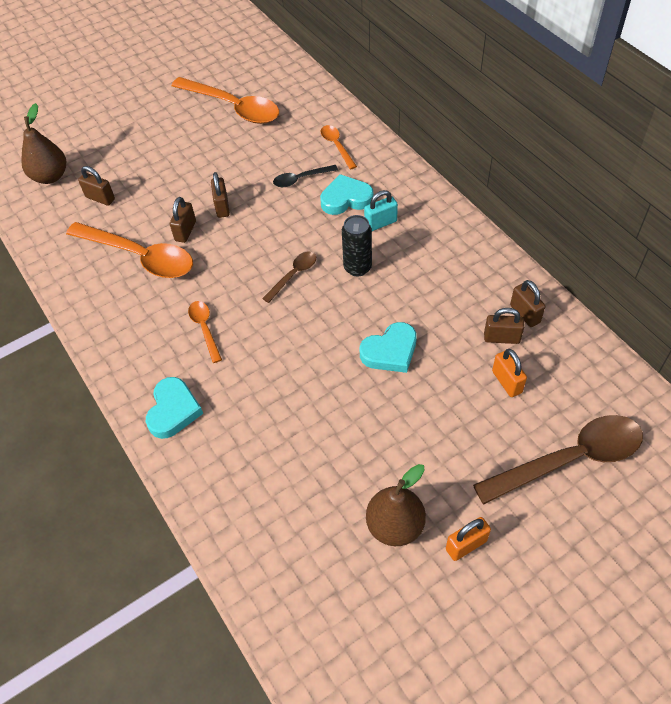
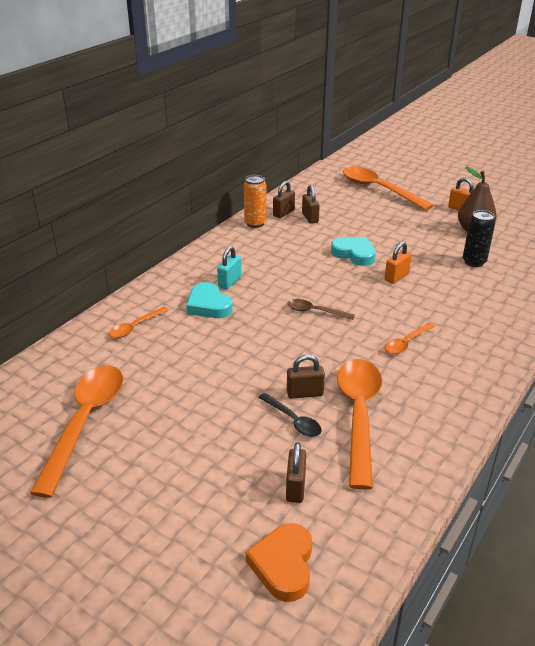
camera: 115 degrees left, 20 degrees down
brown pear [21,103,66,184] -> orange heart [246,523,312,602]
turquoise heart [146,377,203,439] -> none
brown padlock [211,172,230,218] -> none
black spoon [273,165,338,187] -> black spoon moved to [258,393,322,437]
black can [342,215,372,276] -> black can moved to [463,210,495,267]
turquoise padlock [364,190,398,231] -> turquoise padlock turned 75 degrees clockwise [217,246,241,289]
brown spoon [473,415,643,505] -> orange spoon [343,166,434,211]
orange padlock [492,349,527,397] -> orange padlock moved to [385,242,412,284]
none -> orange can [244,175,266,228]

